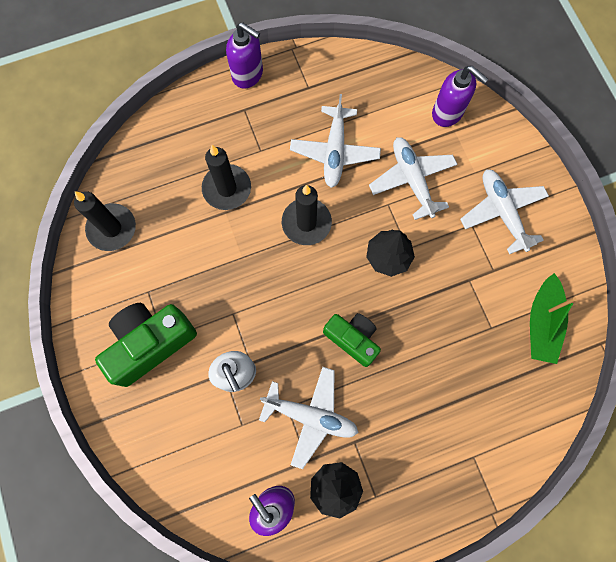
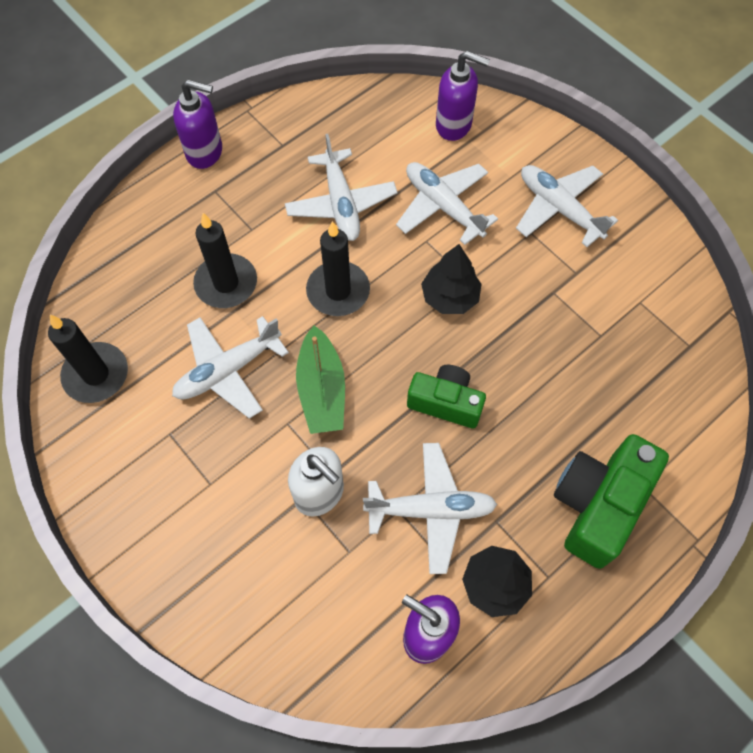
camera: 20 degrees left, 10 degrees down
green camera [95,303,197,387] -> green camera moved to [554,434,669,569]
green boat [530,273,577,364] -> green boat moved to [296,325,345,434]
none -> white plane [172,316,289,419]

